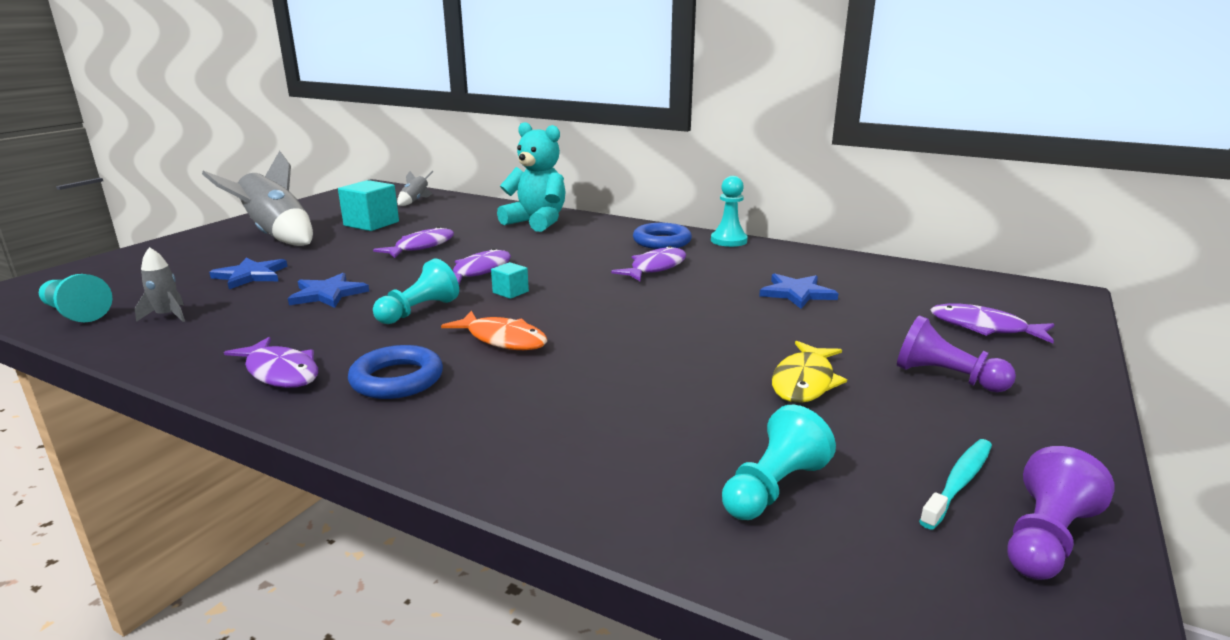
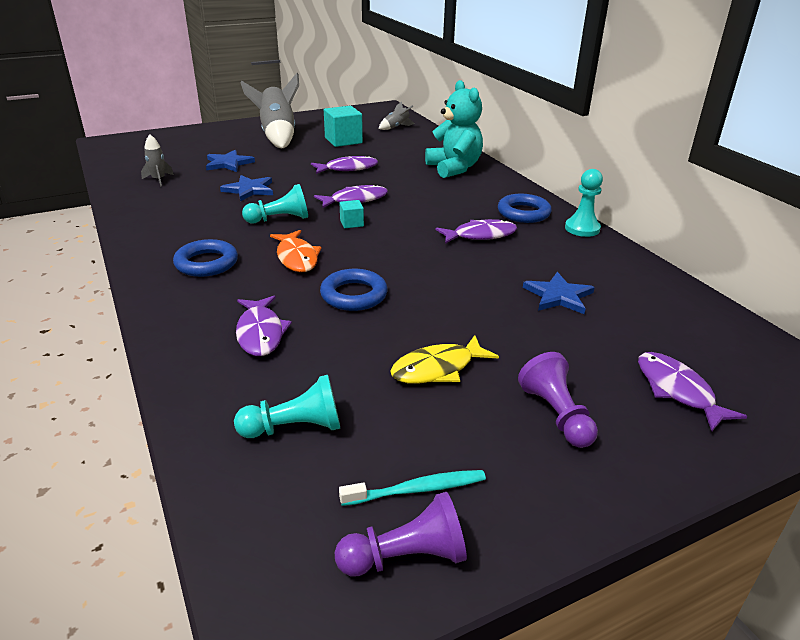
camera: 35 degrees right, 10 degrees up
turquoise pawn [39,274,112,322] -> none
purple fish [224,337,318,388] -> purple fish moved to [236,296,292,356]
none -> blue ring [320,269,388,311]

